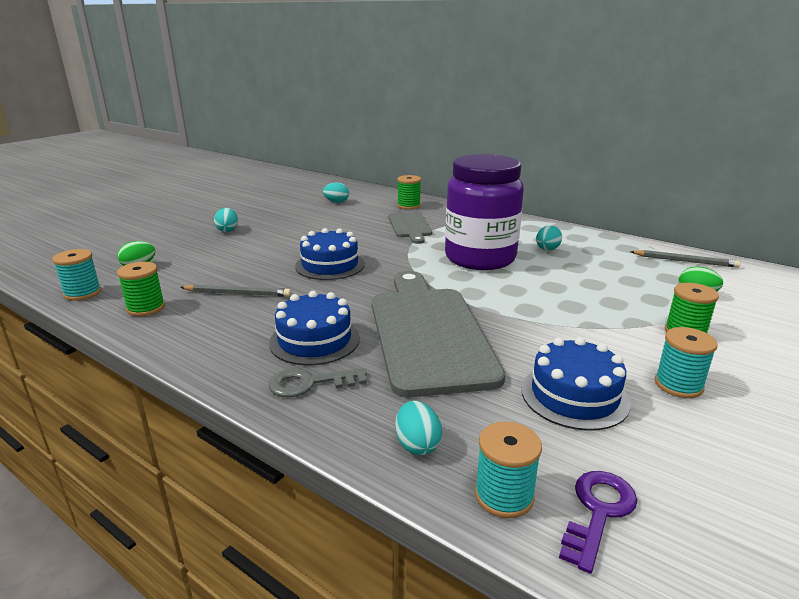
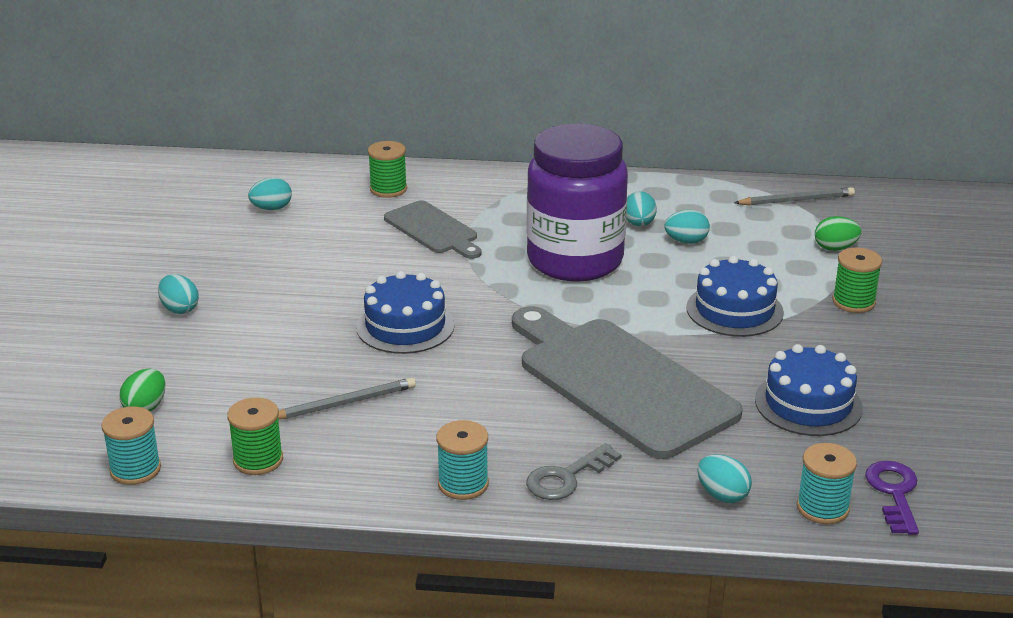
camera: 30 degrees left, 5 degrees up
blue cake [269,291,360,365] -> blue cake moved to [686,256,784,337]
turquoise spool [655,327,718,398] -> turquoise spool moved to [437,420,489,500]
none -> turquoise egg [664,210,710,244]

